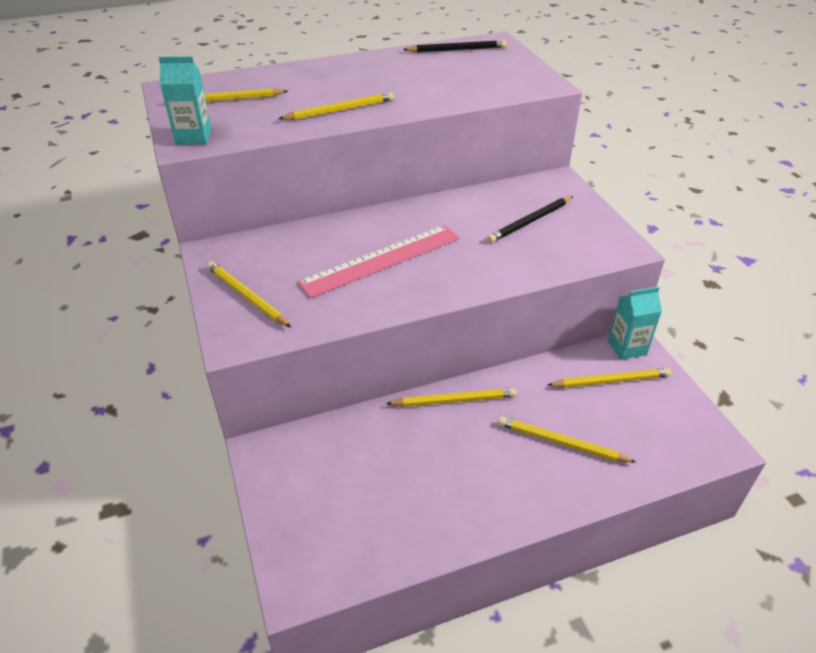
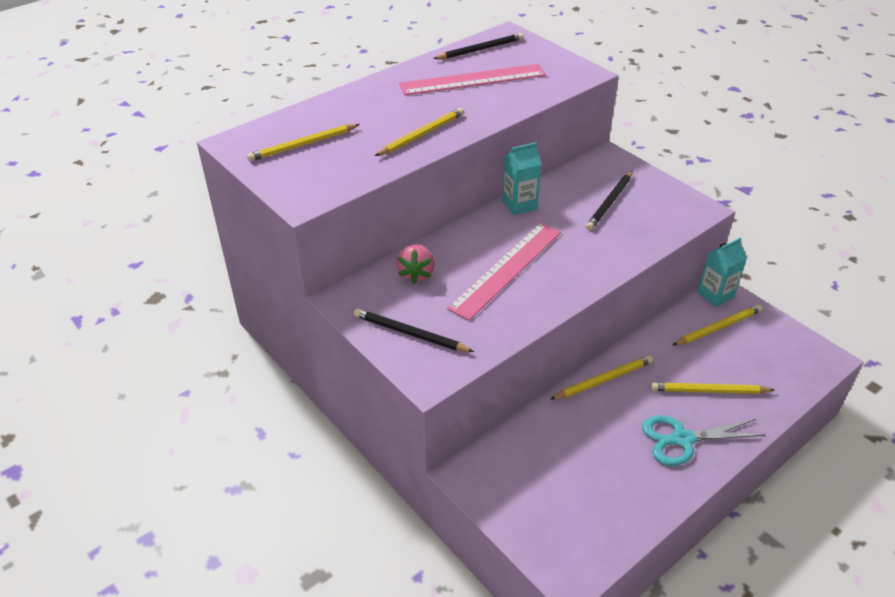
camera: 20 degrees left, 0 degrees up
turquoise carton [158,56,212,145] -> turquoise carton moved to [502,142,542,215]
yellow pencil [207,261,291,327] -> black pencil [354,308,474,352]
none -> pink strawberry [396,245,435,284]
none -> pink ruler [399,64,546,95]
none -> turquoise scissors [642,415,766,466]

